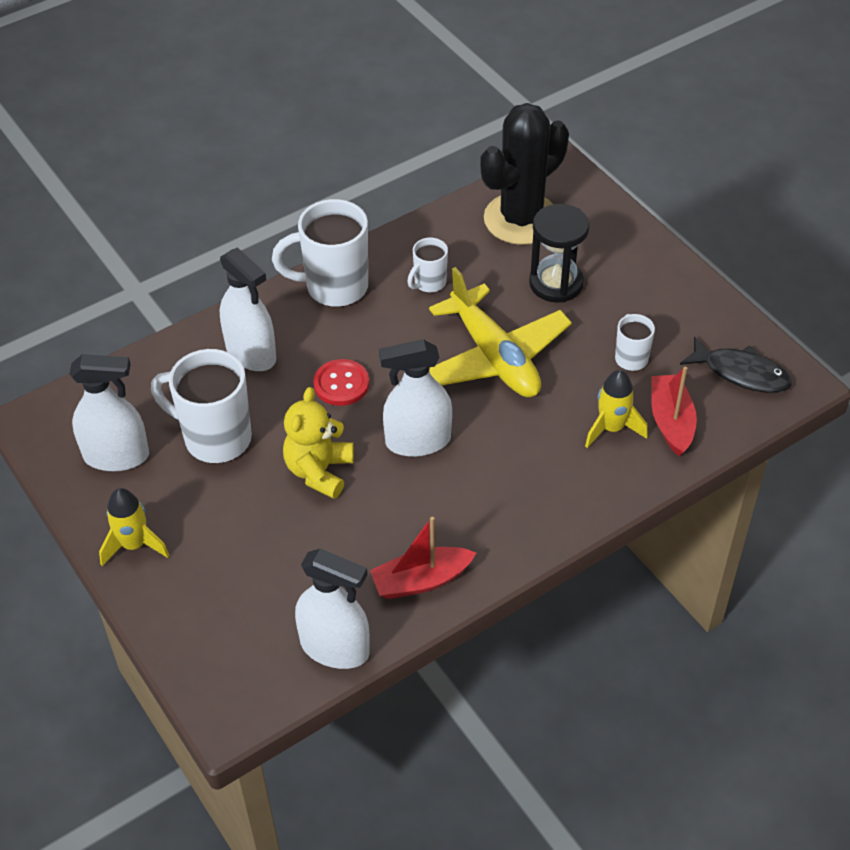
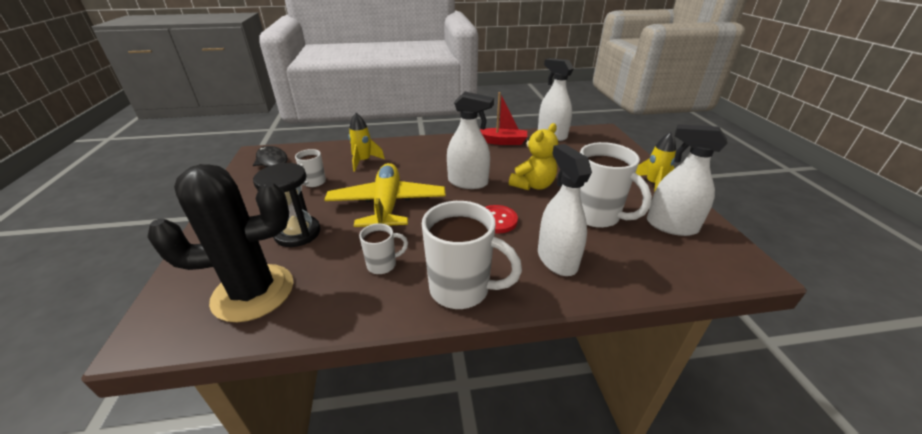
camera: 155 degrees left, 15 degrees down
red boat [651,366,697,456] -> none

